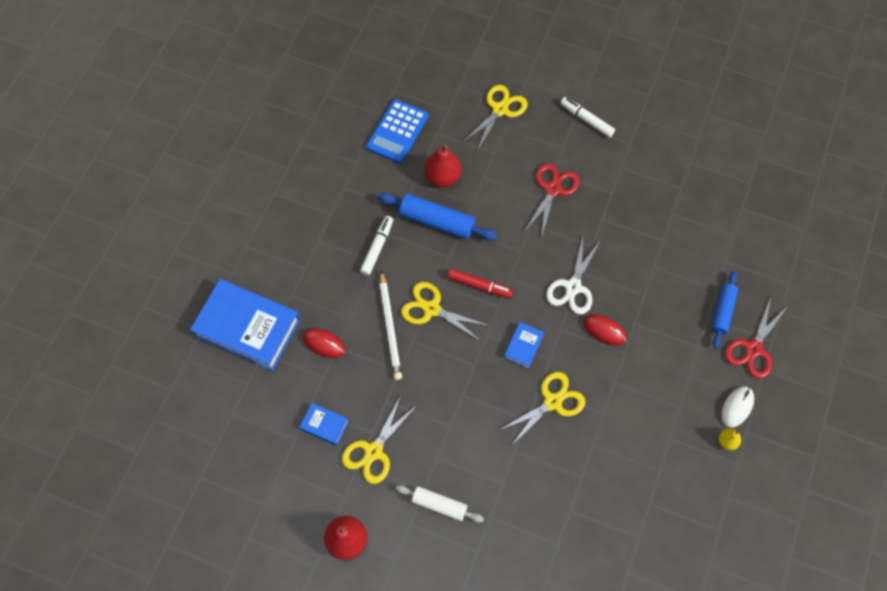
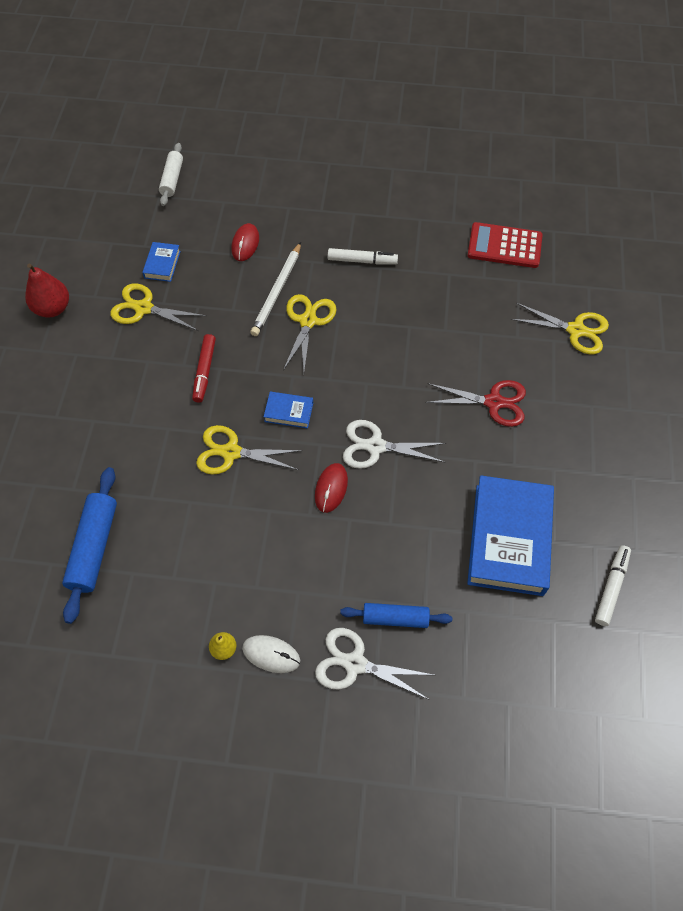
camera: 75 degrees right, 5 degrees down
blue book [190,279,301,371] -> blue book moved to [467,475,554,596]
blue calculator [366,99,428,164] -> red calculator [468,222,543,268]
blue rolling pin [378,193,498,241] -> blue rolling pin moved to [62,467,117,624]
white pencil [379,271,402,380] -> white pencil turned 45 degrees counterclockwise [250,242,301,336]
white rolling pin [396,485,484,523] -> white rolling pin moved to [159,143,183,206]
red pear [425,145,461,187] -> none
red marker [448,268,513,298] -> red marker moved to [192,334,216,403]
yellow scissors [500,372,586,446] -> yellow scissors turned 150 degrees clockwise [196,425,302,475]
white marker [560,97,615,137] -> white marker moved to [595,545,631,626]
red scissors [725,297,789,379] -> white scissors [315,628,434,700]

